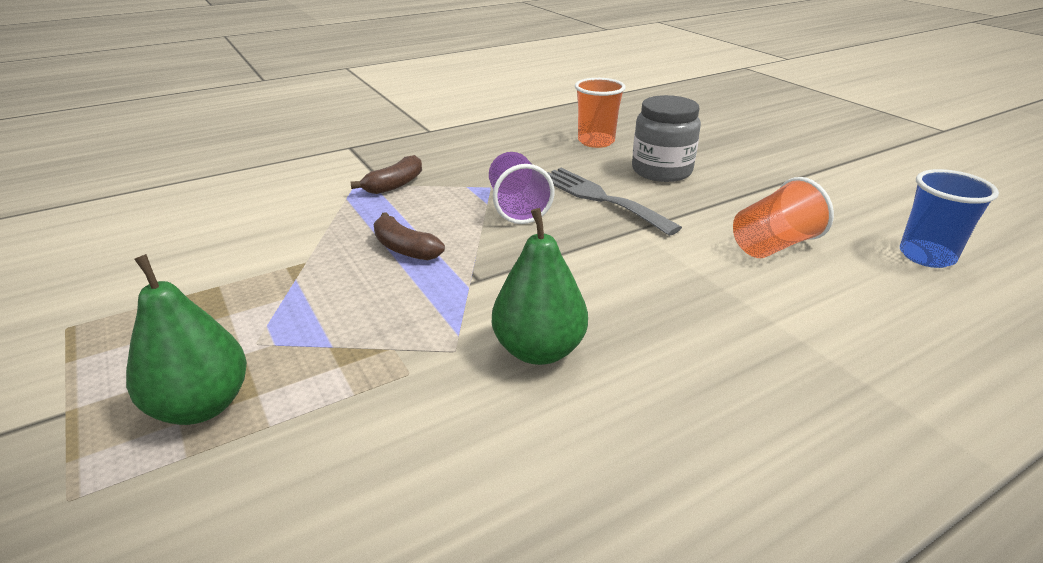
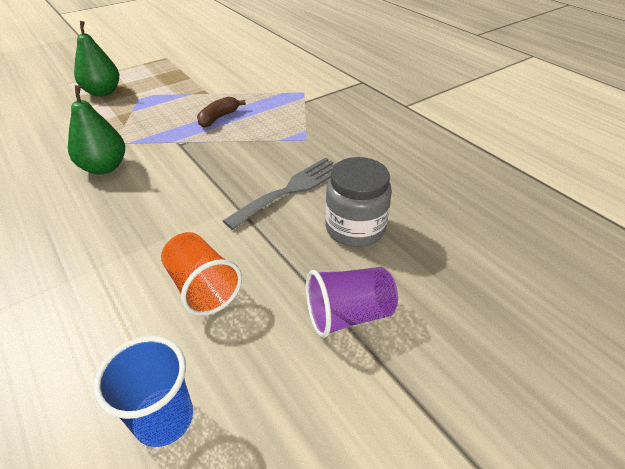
camera: 85 degrees right, 10 degrees up
brown banana [351,155,422,194] -> none
purple cup [489,152,554,224] -> purple cup moved to [306,267,398,338]
orange cup [575,78,626,148] -> none

